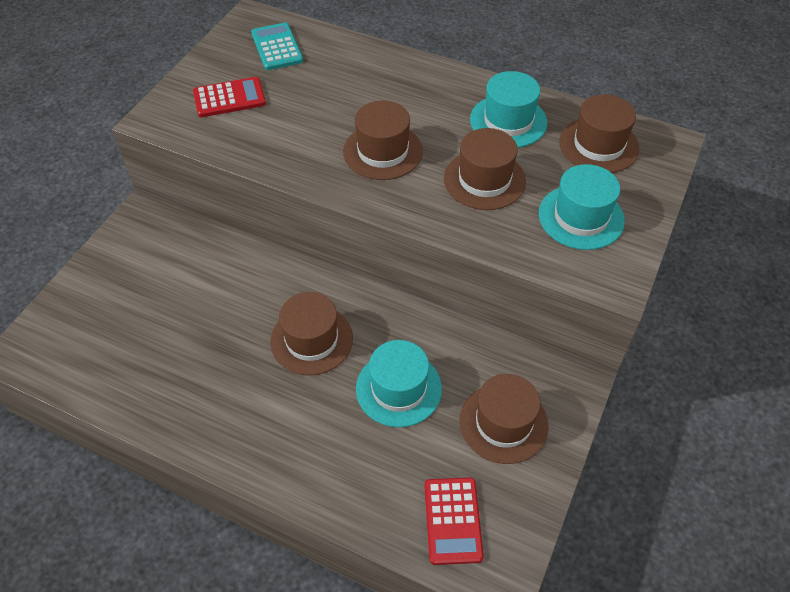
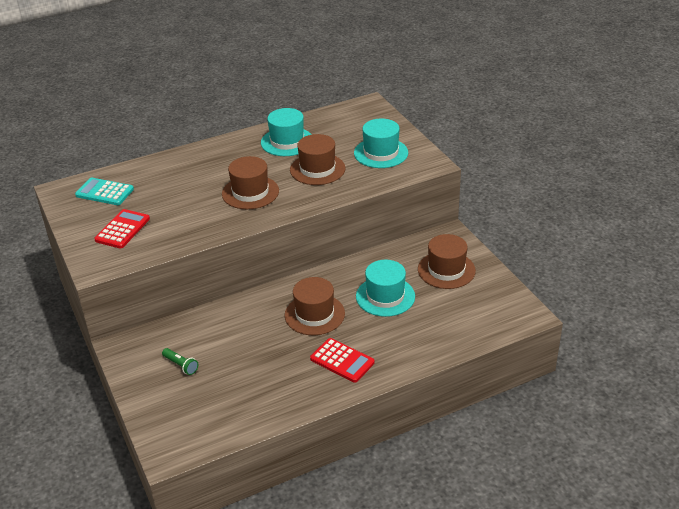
camera: 50 degrees left, 15 degrees down
red calculator [425,478,484,565] -> red calculator moved to [310,338,375,383]
brown hat [559,94,640,173] -> none
none -> green flashlight [162,348,198,375]

